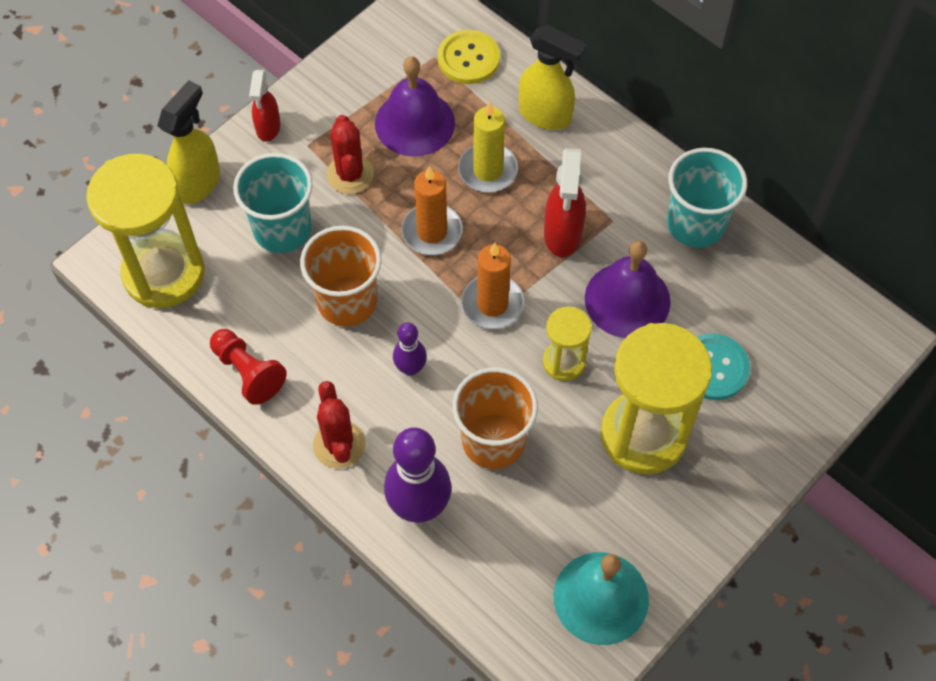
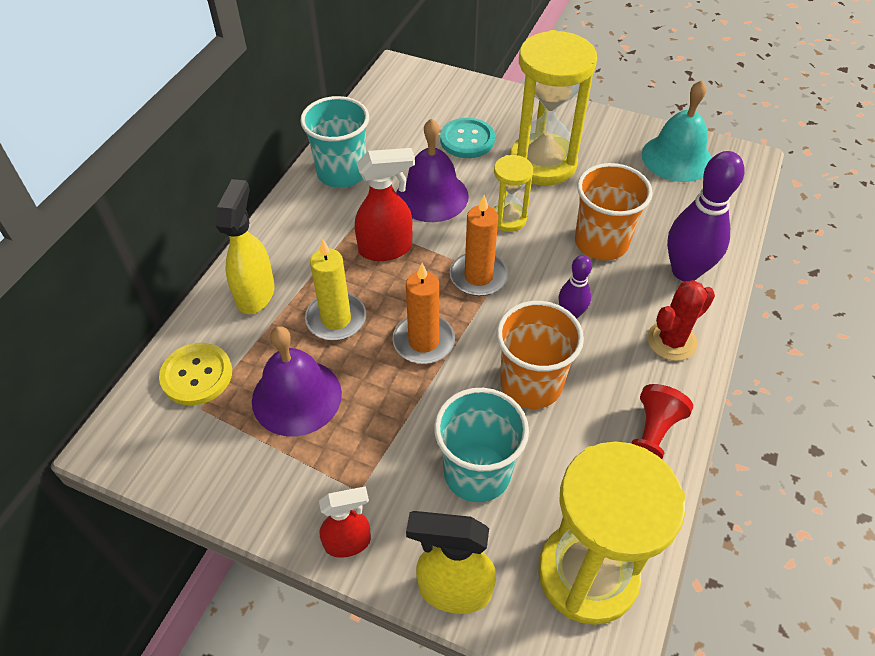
camera: 110 degrees left, 10 degrees down
red cactus [326,115,374,194] -> none

